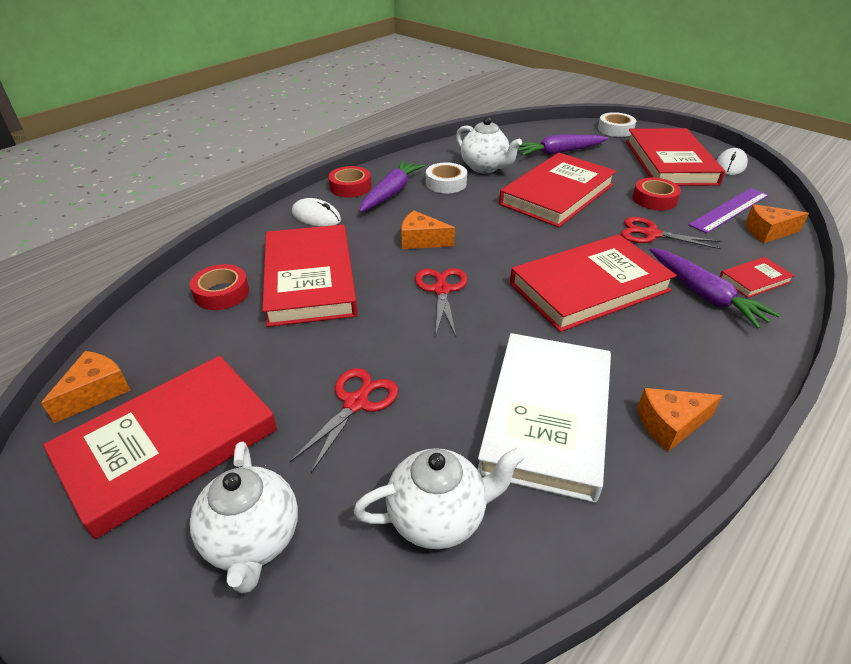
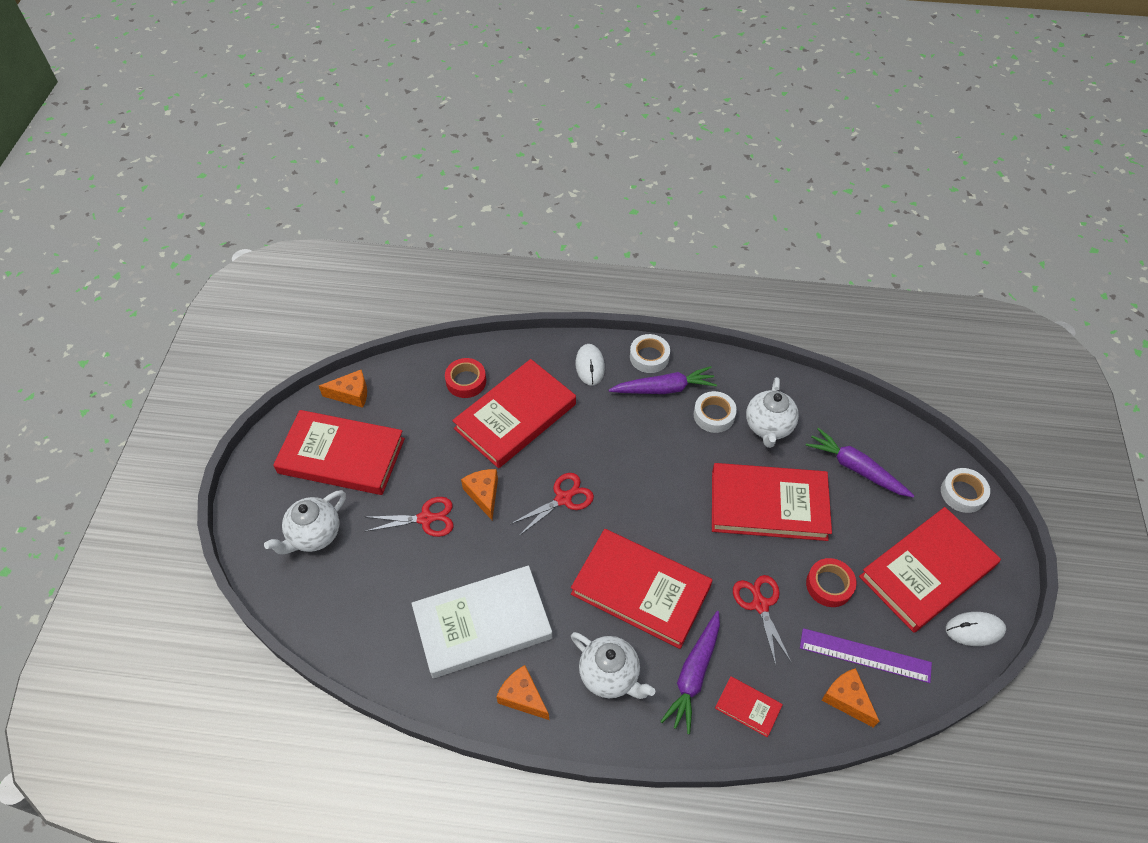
camera: 55 degrees right, 15 degrees up
red tape [329,166,371,197] -> white tape [630,334,670,373]
white teapot [354,448,525,549] -> white teapot moved to [571,632,655,699]
orange cheese [401,211,455,249] -> orange cheese moved to [461,469,498,520]

